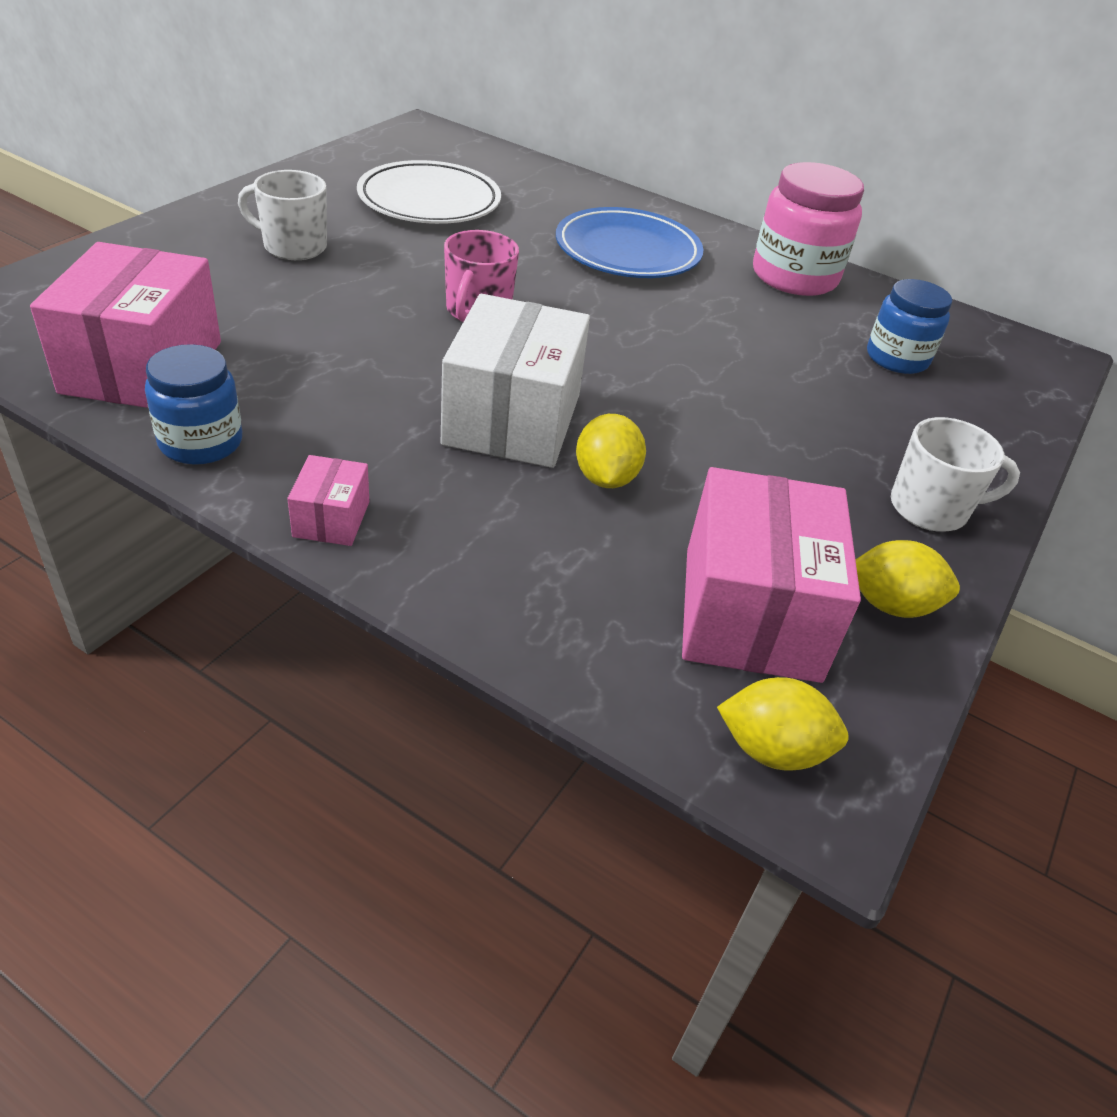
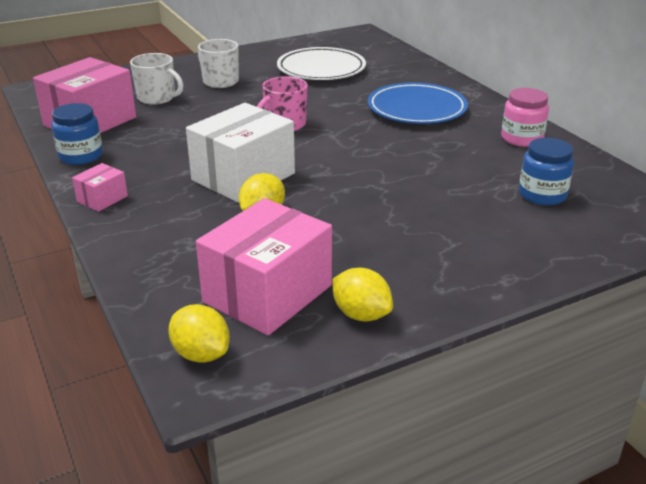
camera: 35 degrees right, 10 degrees down
pink jar [753,162,864,296] -> pink jar [501,88,549,147], size x0.65
white mug [891,417,1020,532] -> white mug moved to [130,53,183,105]

